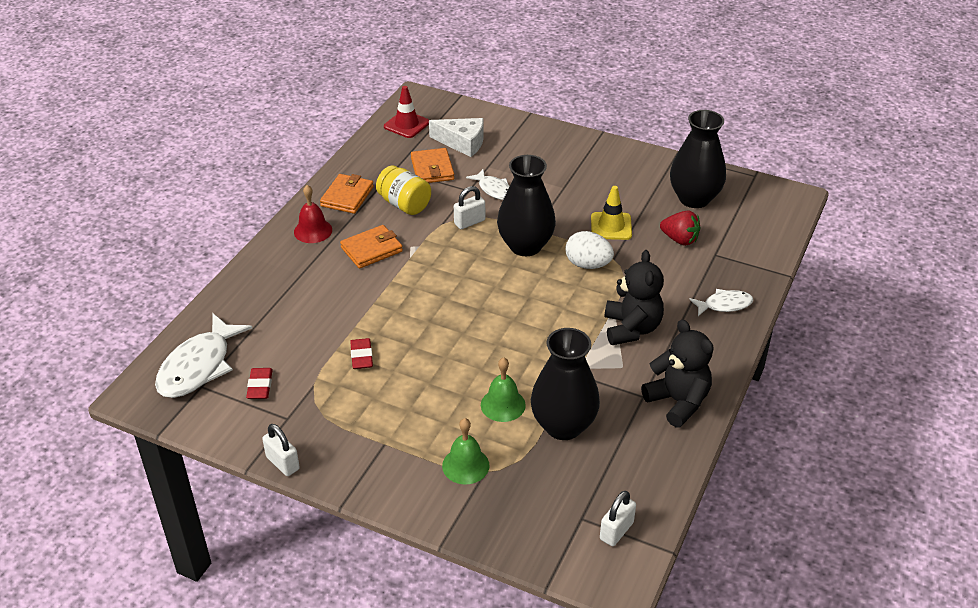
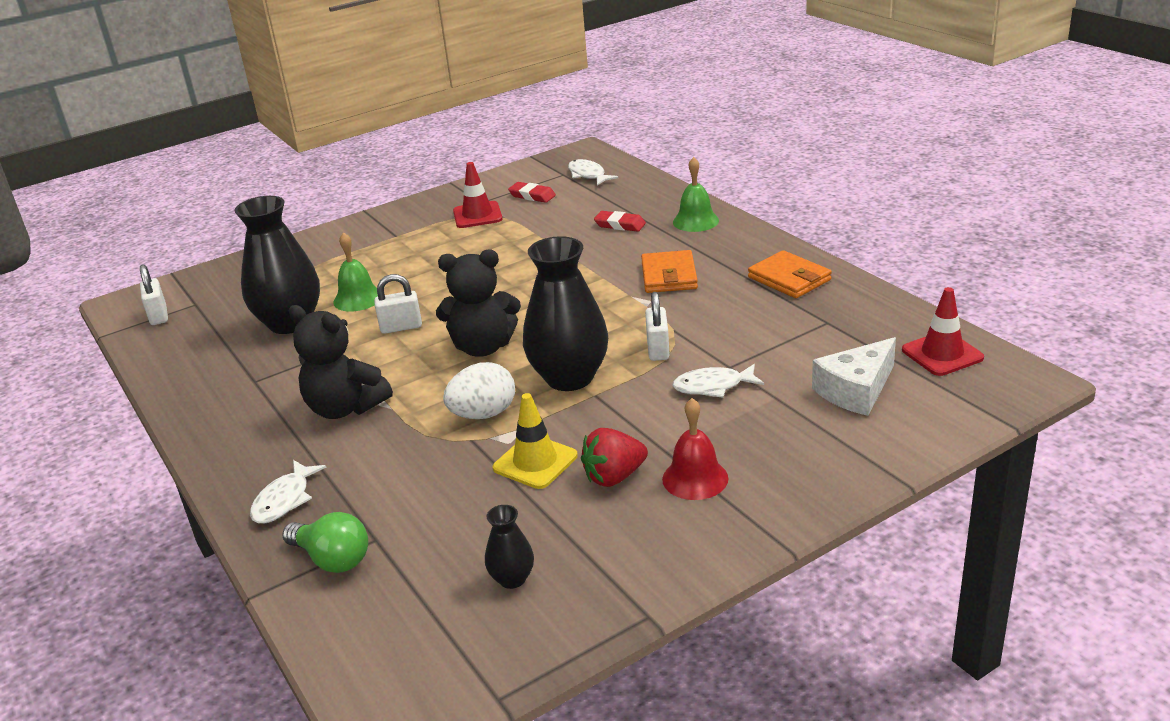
camera: 125 degrees right, 10 degrees down
white fish [155,313,252,398] -> white fish [568,159,618,186], size x0.55
white padlock [262,424,300,476] -> white padlock moved to [374,274,422,334]
red bell [294,185,332,243] -> red bell moved to [662,398,728,500]
red eraser [350,338,373,369] -> red eraser moved to [594,211,646,232]
yellow jar [376,166,431,215] -> none
orange wallet [411,148,454,183] -> none
green bell [442,418,490,484] -> green bell moved to [673,157,719,232]
black teddy bear [641,319,714,427] -> black teddy bear moved to [436,250,521,357]
red strawberry [660,210,701,246] -> red strawberry moved to [581,428,648,487]
black vase [670,110,726,208] -> black vase [485,505,534,589], size x0.46
none -> green light bulb [282,512,368,573]
none -> red traffic cone [453,162,502,228]

